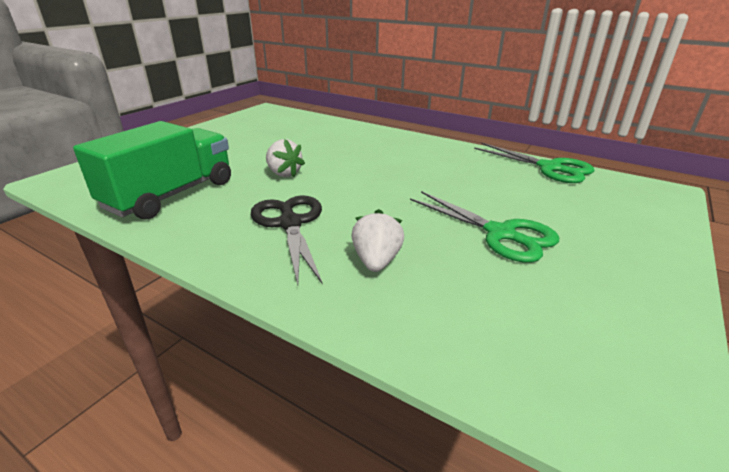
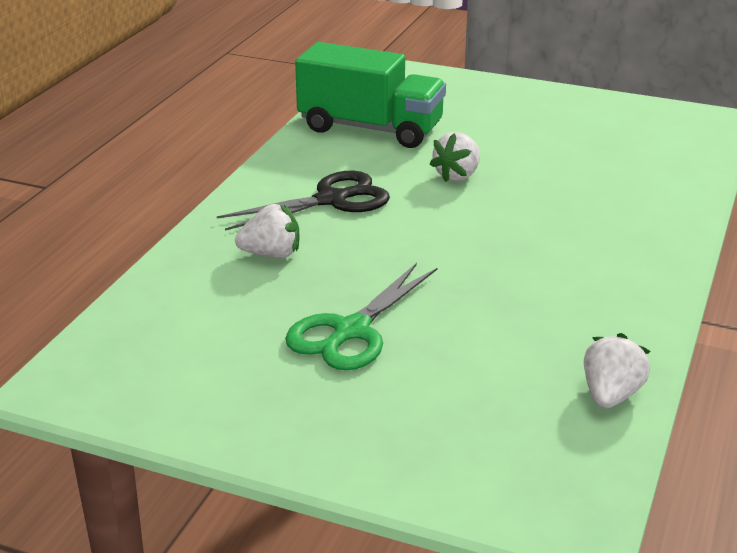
camera: 80 degrees right, 0 degrees up
green scissors [474,143,594,183] -> white strawberry [584,333,650,408]

